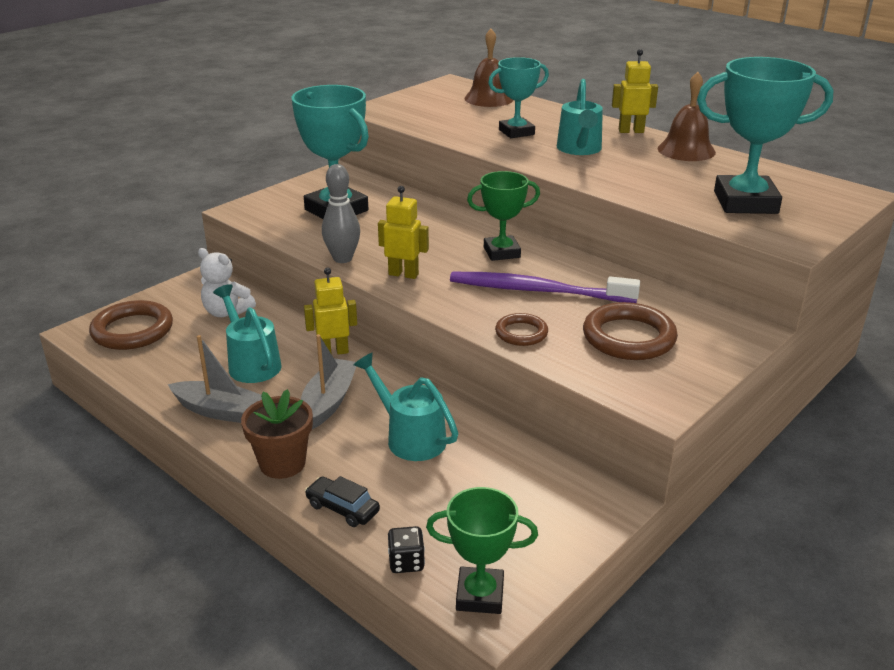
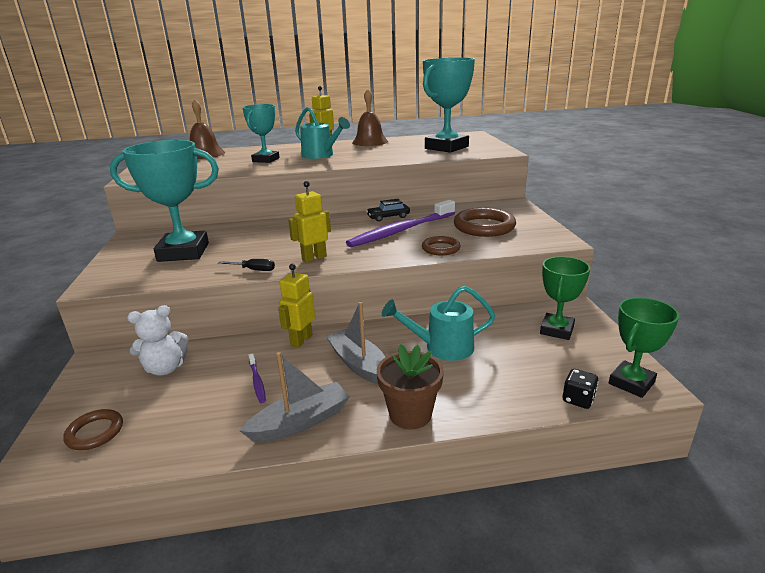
camera: 50 degrees left, 5 degrees down
brown ring [89,300,173,350] -> brown ring [63,409,123,450], size x0.57
turquoise watering can [213,284,282,383] -> purple toothbrush [248,353,266,403]
black car [305,476,380,527] -> black car moved to [366,199,410,222]
grey bowling pin [322,164,360,263] -> black screwdriver [218,259,275,271]
green trophy [467,171,540,261] -> green trophy moved to [540,256,590,340]

